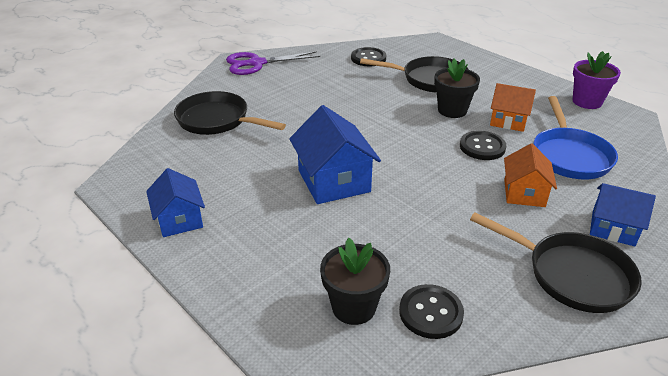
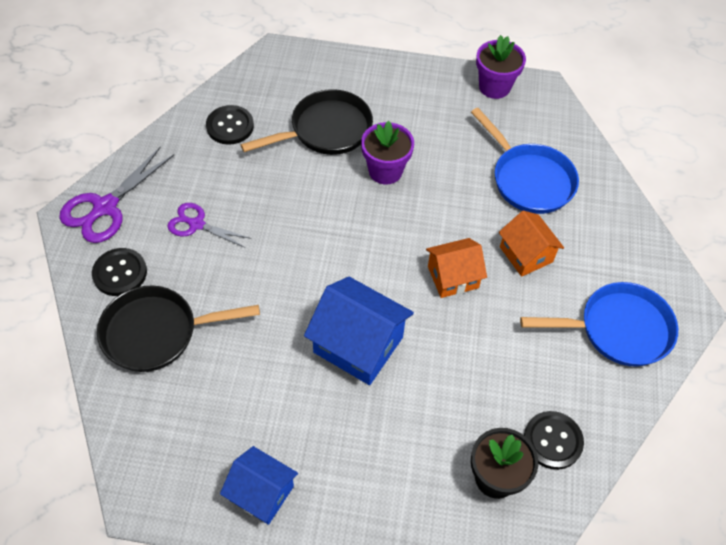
camera: 40 degrees left, 20 degrees up
black flower pot [434,59,480,118] -> purple flower pot [361,121,414,184]
black button [460,131,506,160] -> black button moved to [92,248,147,296]
black pan [470,212,642,313] -> blue pan [520,282,678,367]
orange house [490,83,536,132] -> orange house moved to [426,238,487,298]
blue house [590,183,656,246] -> none
none -> purple scissors [167,203,251,248]

